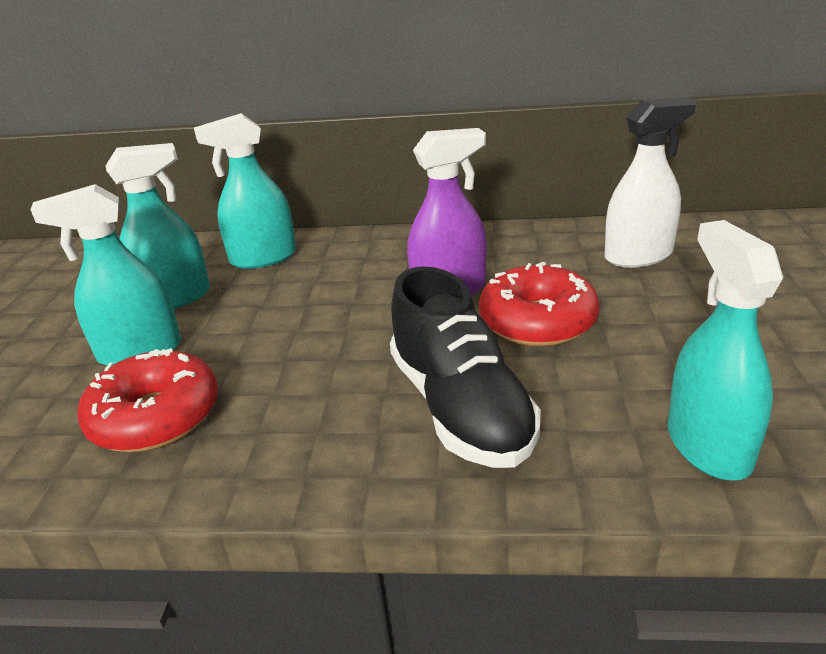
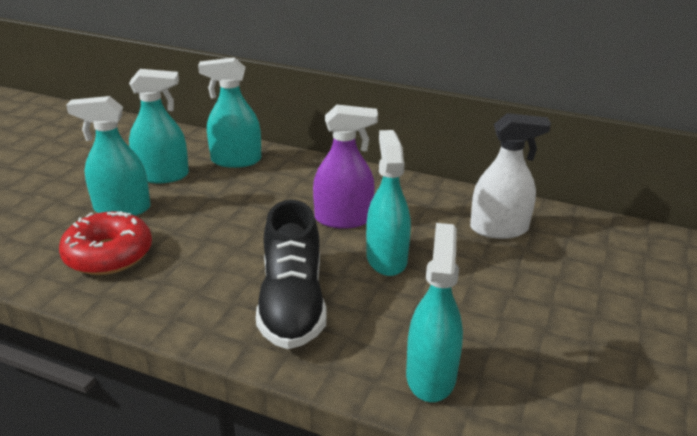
camera: 15 degrees right, 0 degrees up
red donut [479,262,599,347] -> turquoise spray bottle [366,130,411,276]

